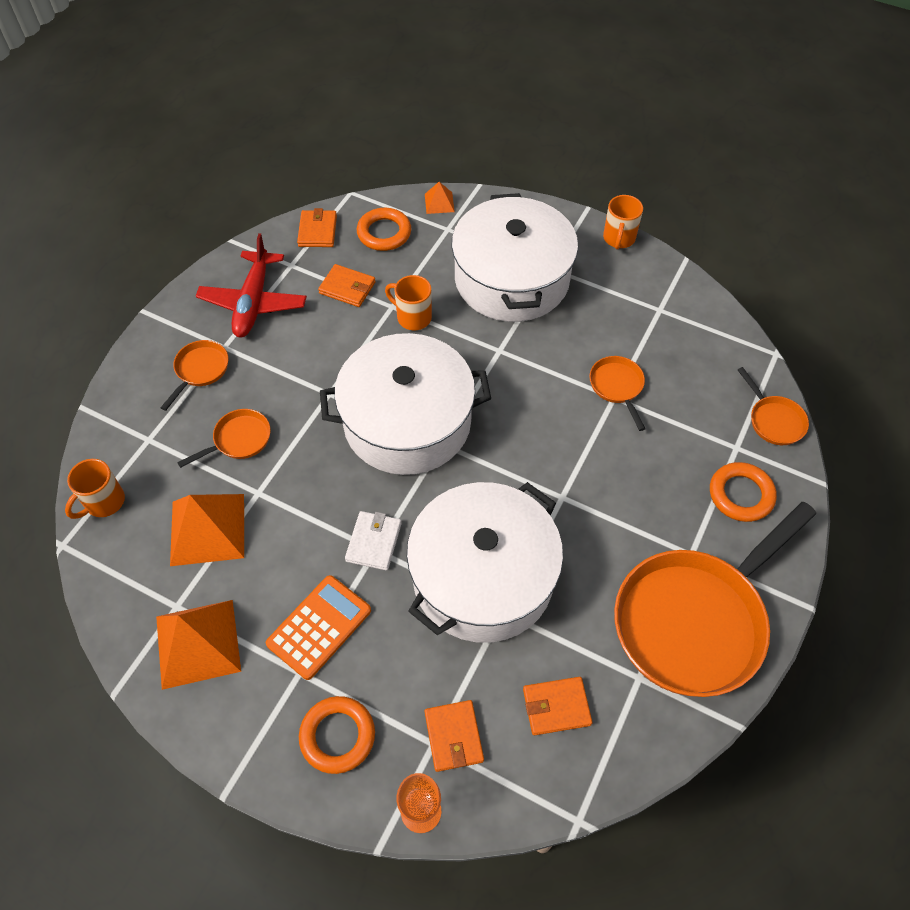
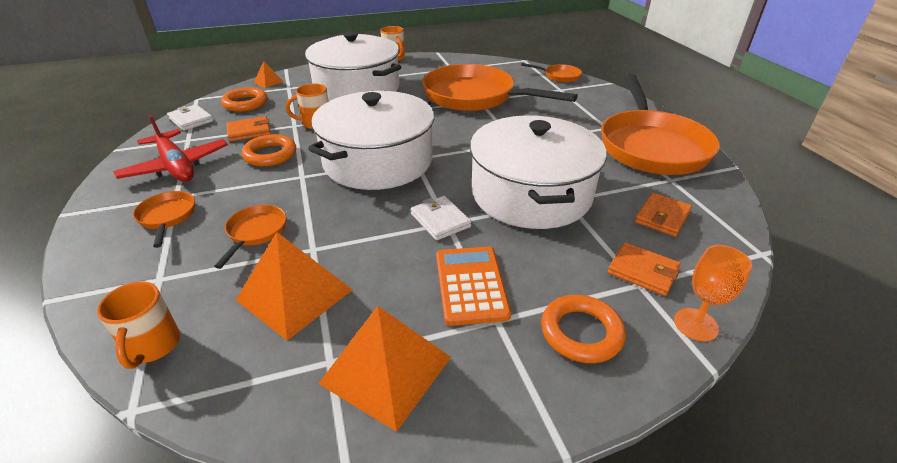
camera: 45 degrees left, 20 degrees down
orange wallet [297,208,337,247] -> white wallet [167,104,213,131]
orange pan [589,356,646,431] -> orange pan [422,64,578,111], size x2.35
orange ring [710,462,777,522] -> orange ring moved to [241,134,296,167]

